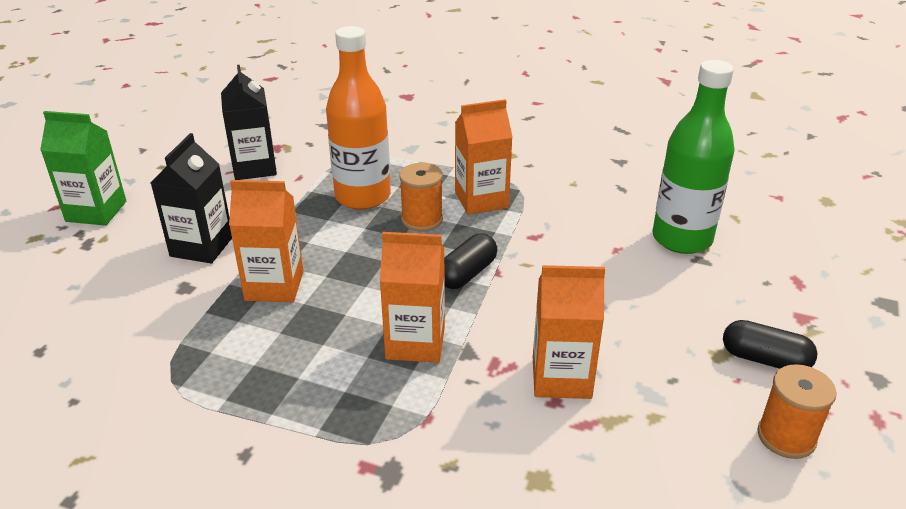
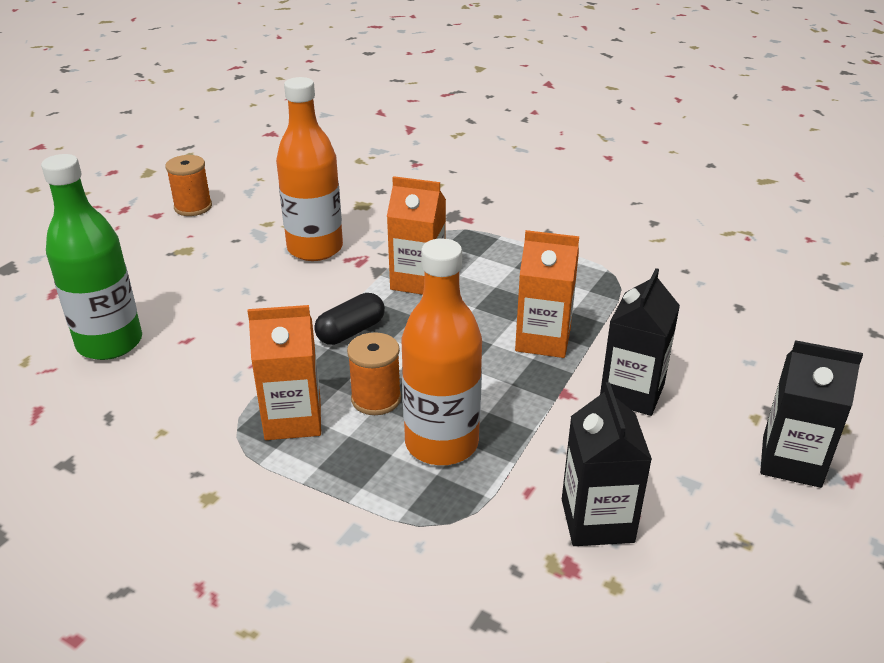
camera: 170 degrees left, 0 degrees up
green carton [40,111,126,226] -> black carton [760,340,863,488]
orange carton [533,265,606,399] -> orange bottle [276,77,343,261]
black capsule [723,320,818,369] -> none

